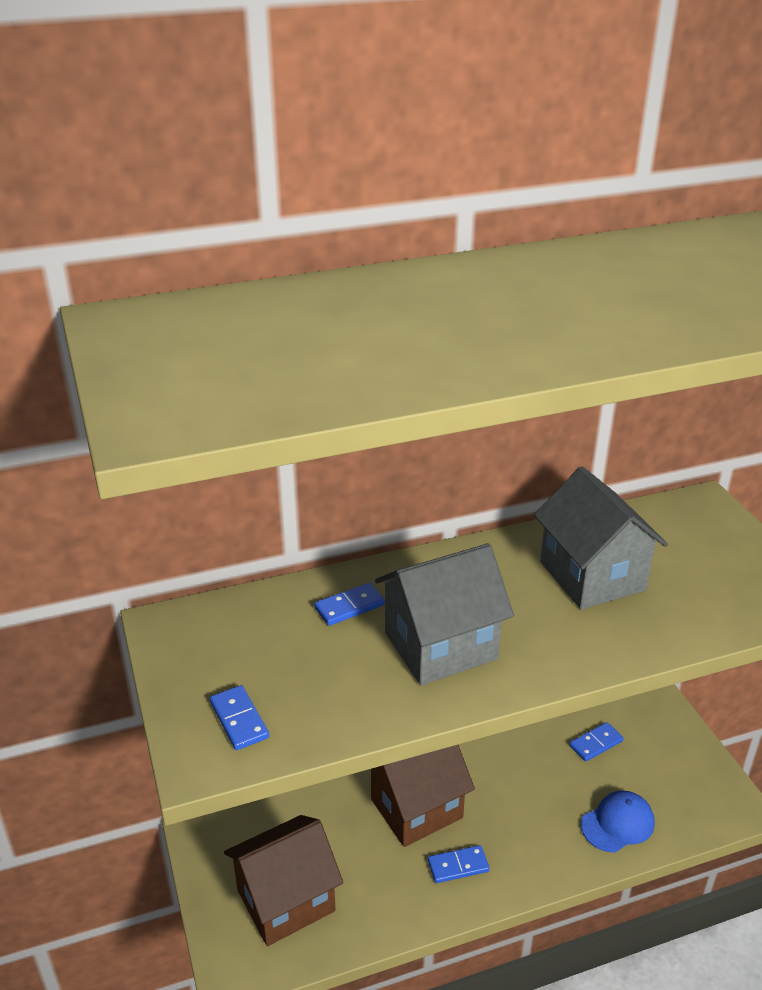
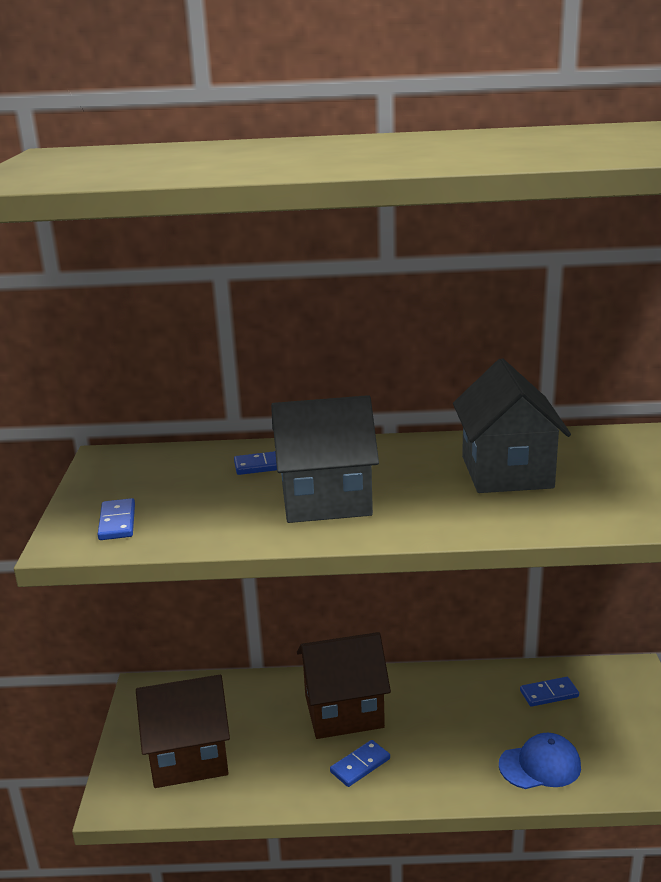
camera: 20 degrees right, 10 degrees down
blue domino [428,845,490,883] -> blue domino turned 45 degrees counterclockwise [330,740,390,787]

